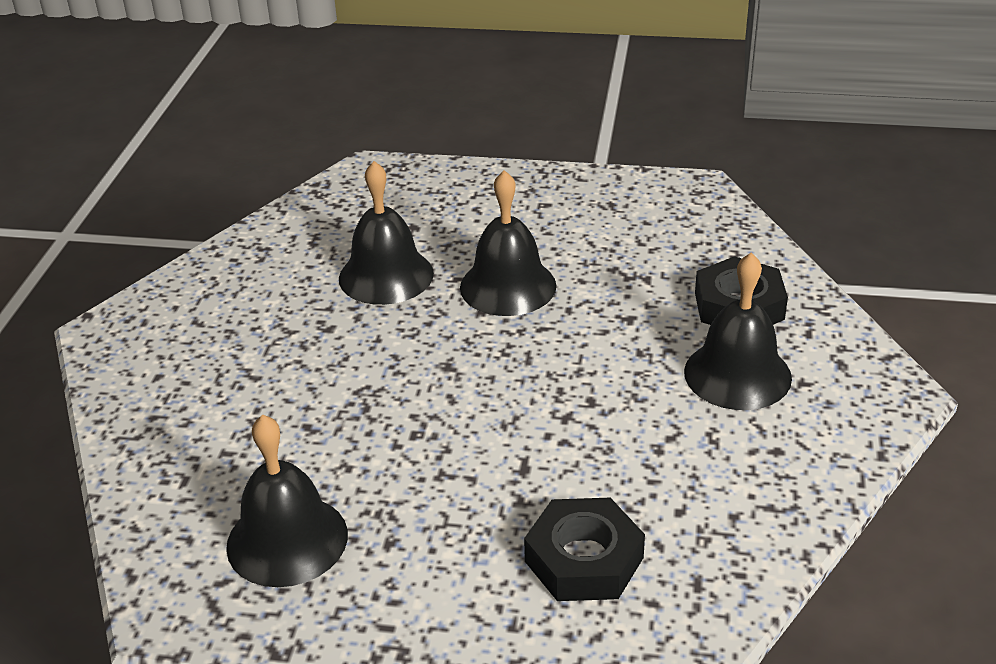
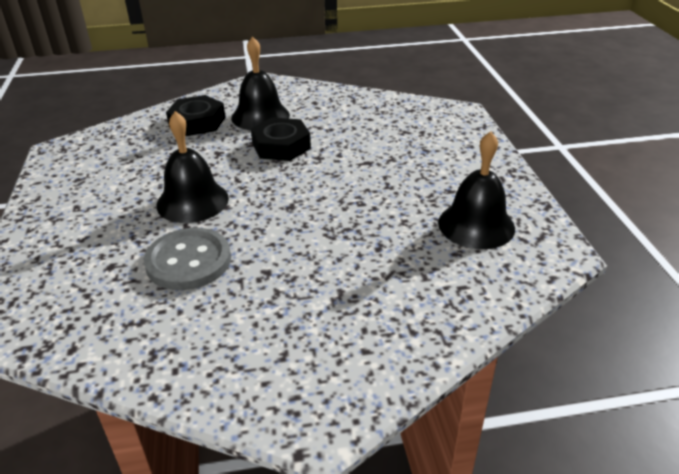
camera: 110 degrees left, 0 degrees up
black bell [339,161,434,305] -> grey button [144,228,231,290]
black nut [524,498,645,601] -> black nut moved to [251,117,311,161]

